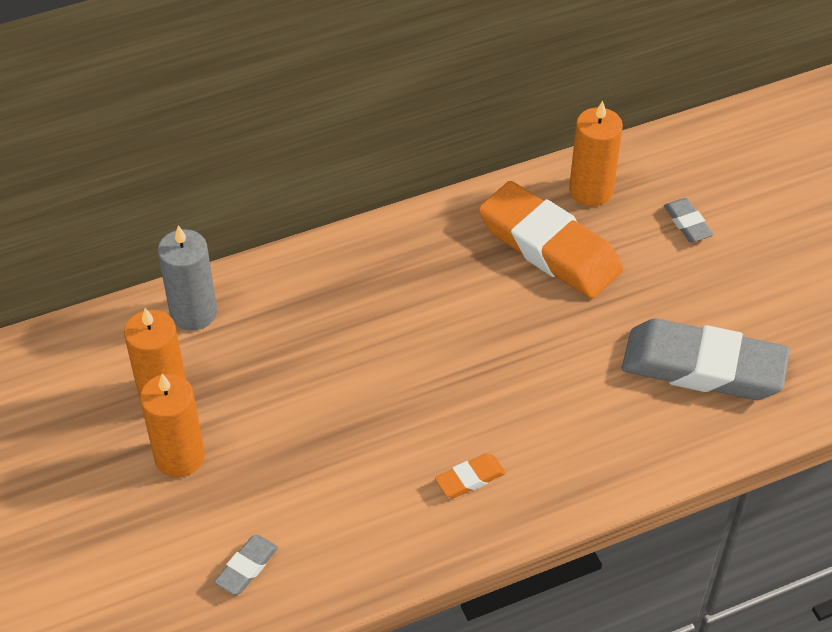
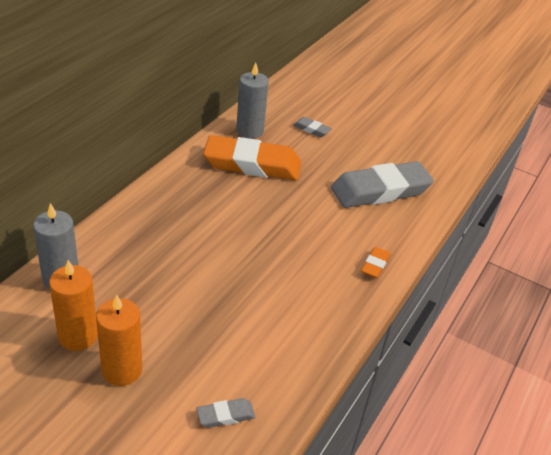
camera: 40 degrees left, 10 degrees down
grey eraser [214,535,278,595] -> grey eraser turned 75 degrees clockwise [196,398,255,428]
orange eraser [435,453,506,498] -> orange eraser moved to [361,247,390,278]
orange candle [569,101,623,206] -> grey candle [236,62,269,139]

